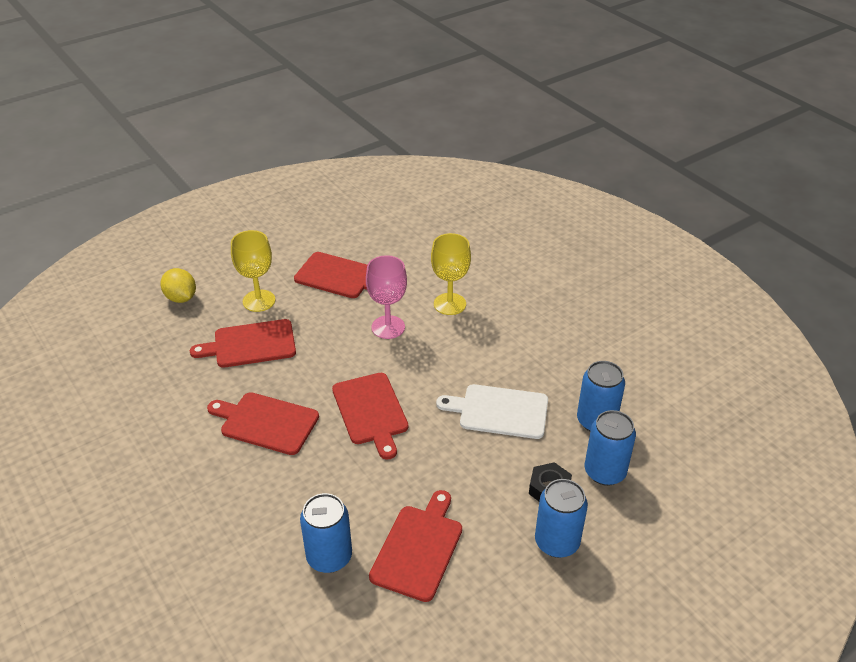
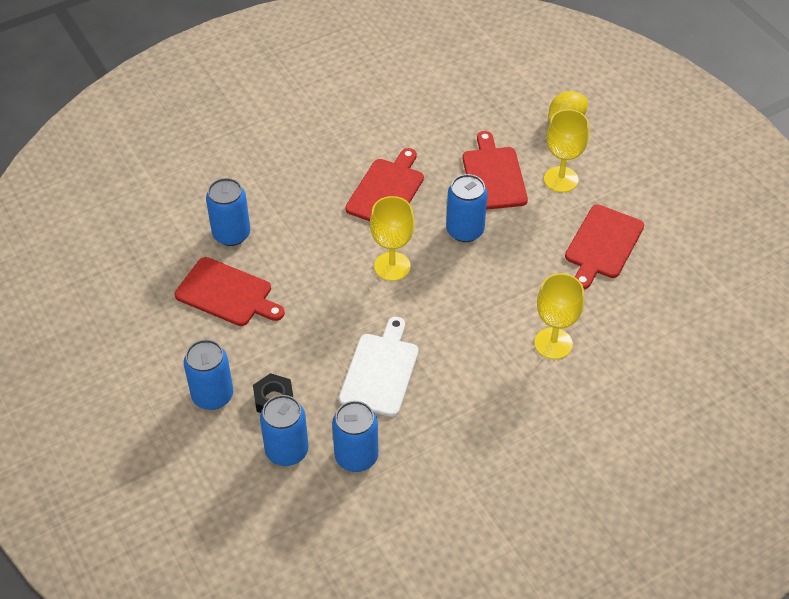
camera: 95 degrees right, 10 degrees up
red cutting board [332,373,409,460] -> yellow goblet [370,196,415,281]
pink goblet [366,255,407,339] -> none
none -> blue can [446,174,487,242]

